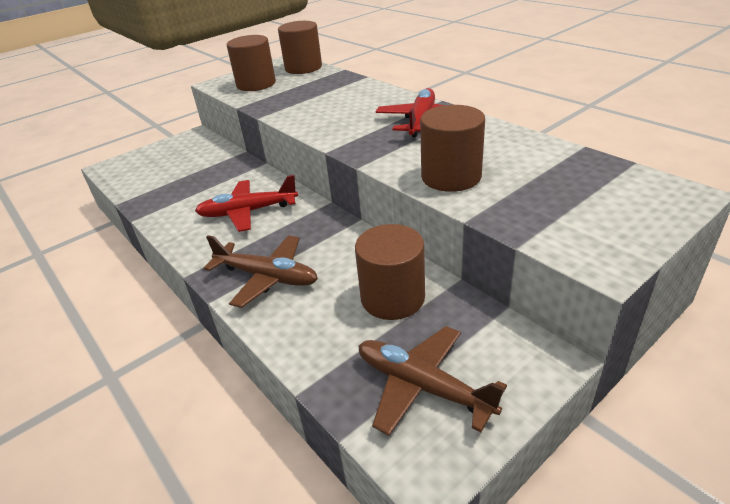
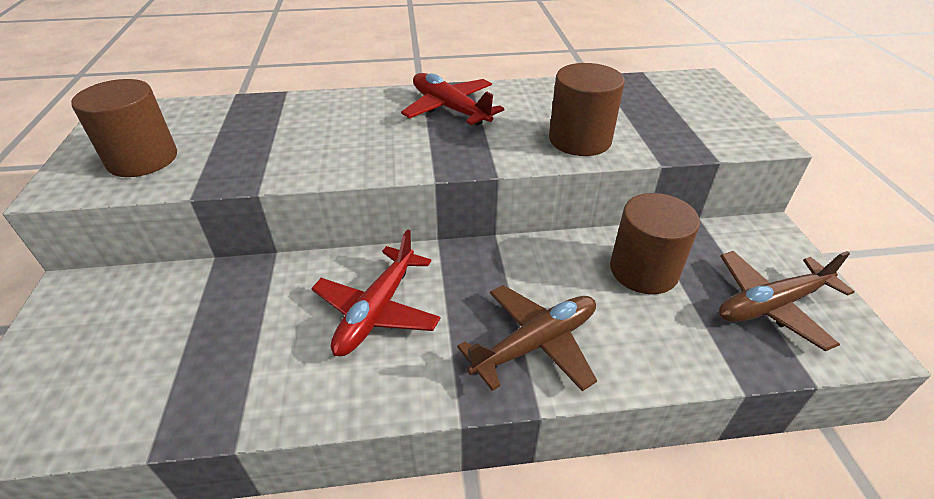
camera: 60 degrees left, 5 degrees up
brown cylinder [278,21,322,74] -> none

